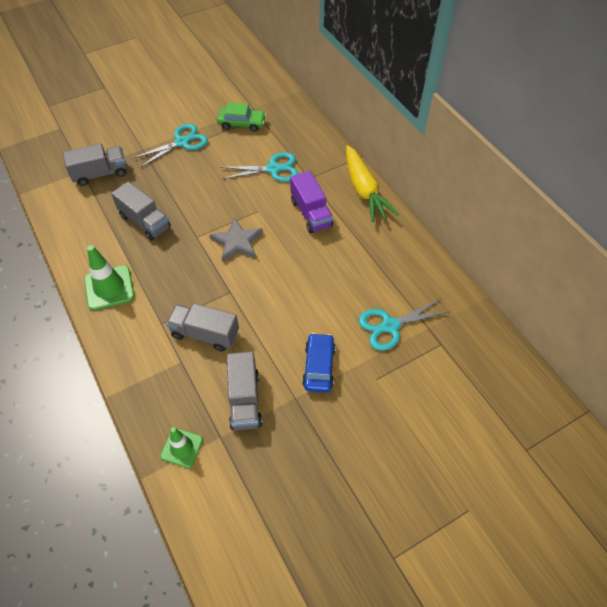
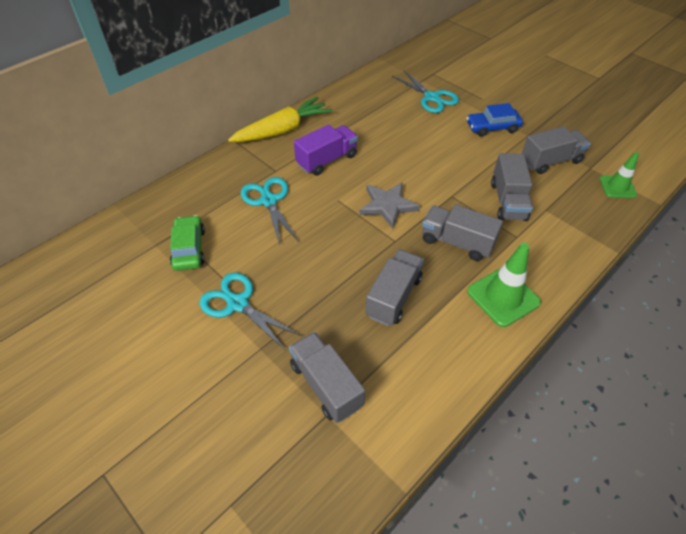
camera: 105 degrees left, 5 degrees down
none -> grey truck [422,205,503,261]

